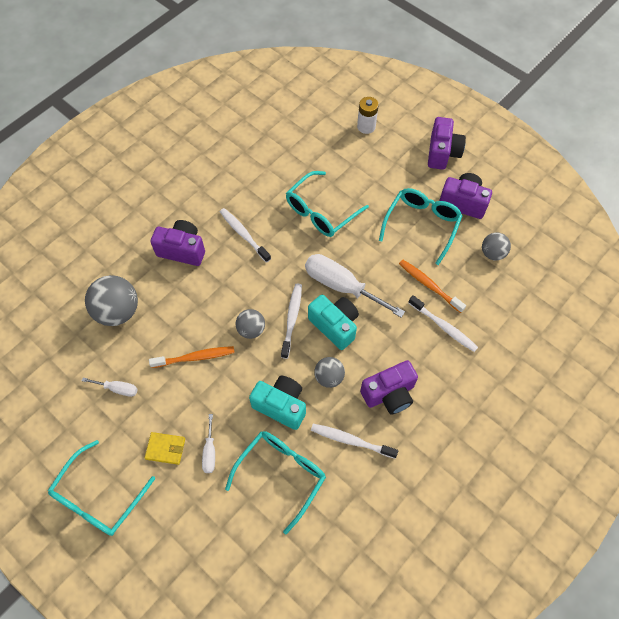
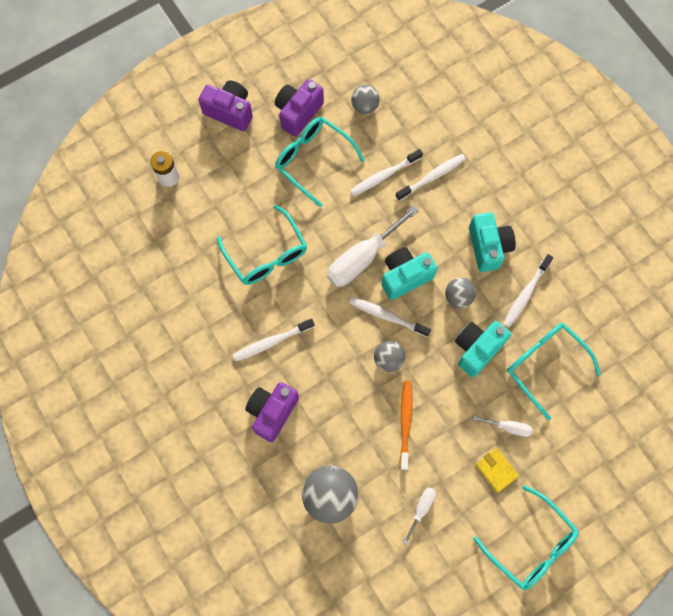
camera: 75 degrees left, 10 degrees up
yellow wallet [144,432,185,465] -> yellow wallet turned 60 degrees counterclockwise [475,448,519,493]
purple camera [360,360,418,415] -> turquoise camera [469,212,516,272]
orange toothbrush [399,260,466,313] -> white toothbrush [350,149,423,196]

